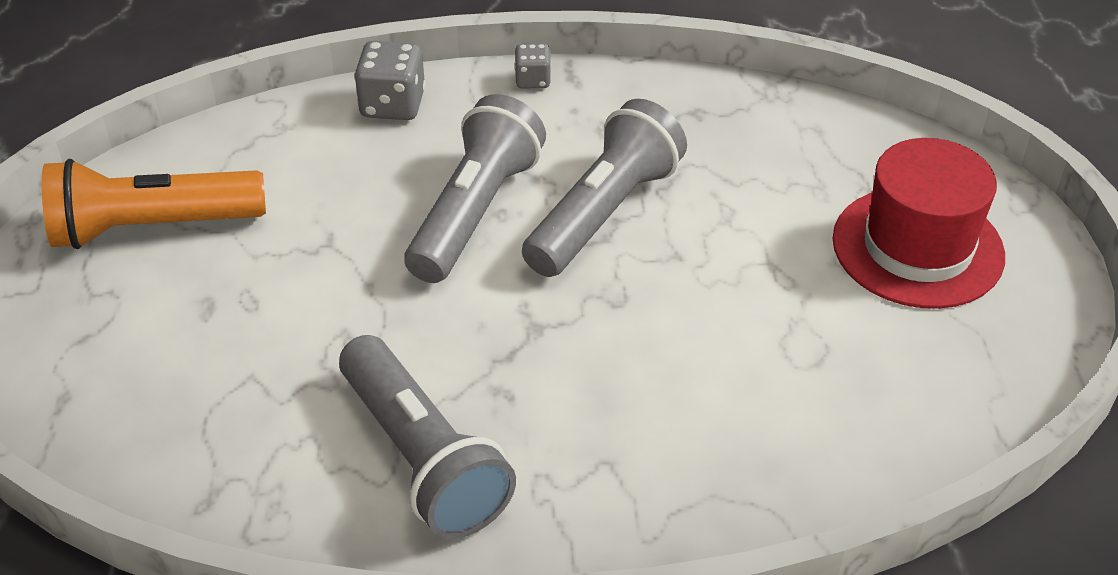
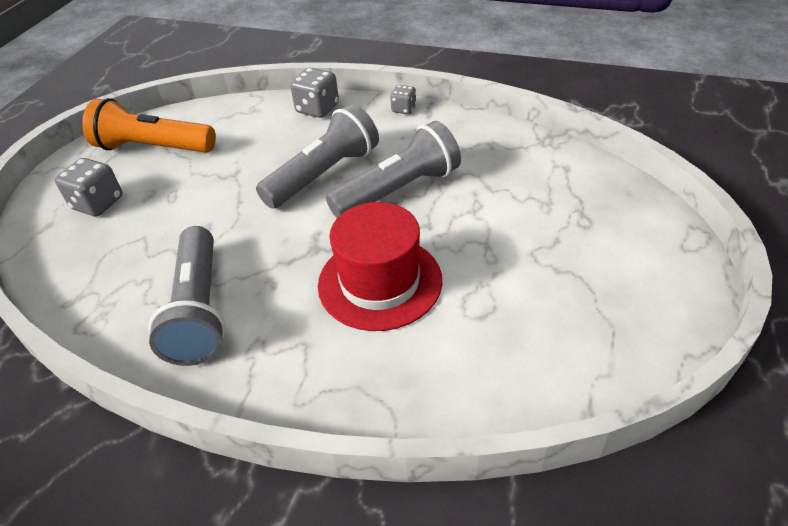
camera: 25 degrees right, 0 degrees up
red hat [833,138,1005,309] -> red hat moved to [318,202,442,331]
none -> grey dice [55,158,123,216]

